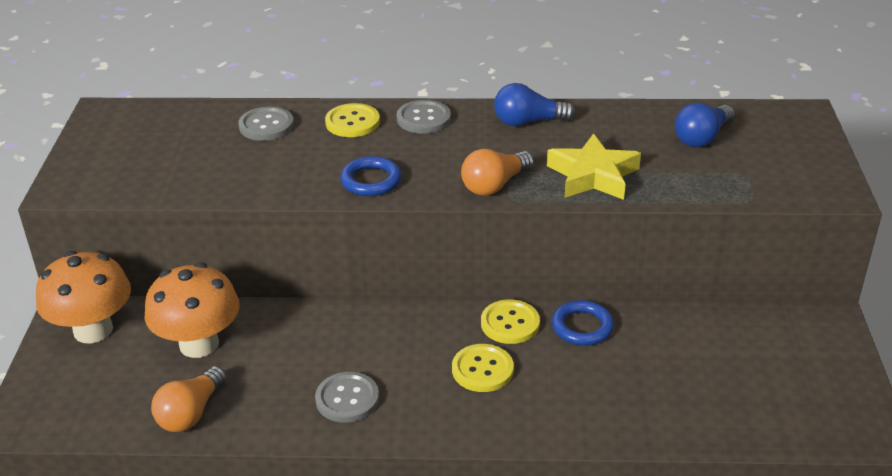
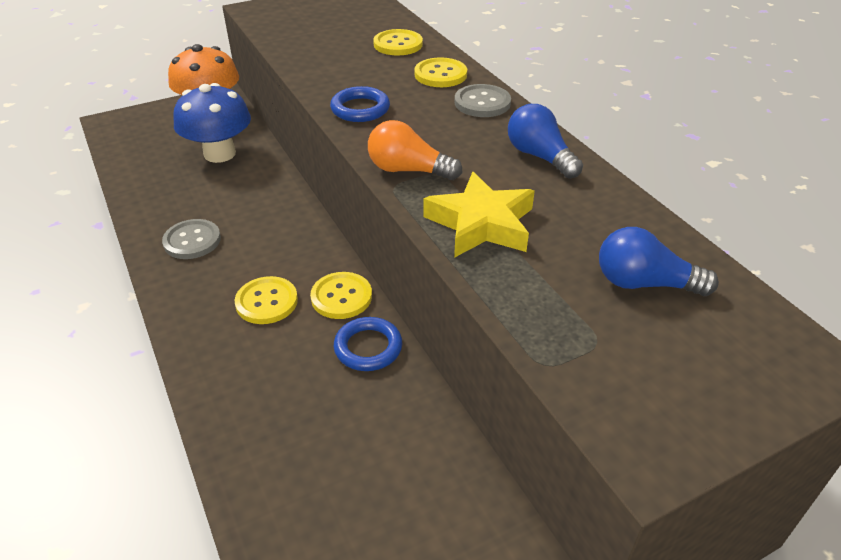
camera: 60 degrees right, 5 degrees up
orange mushroom [145,262,240,358] -> blue mushroom [173,83,251,163]
orange light bulb [151,366,227,432] -> none
grey button [238,106,294,141] -> yellow button [373,29,423,56]

